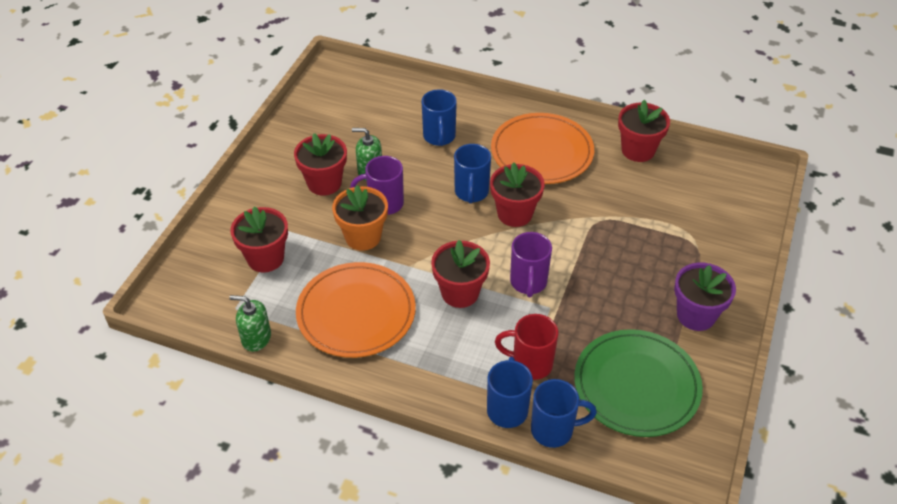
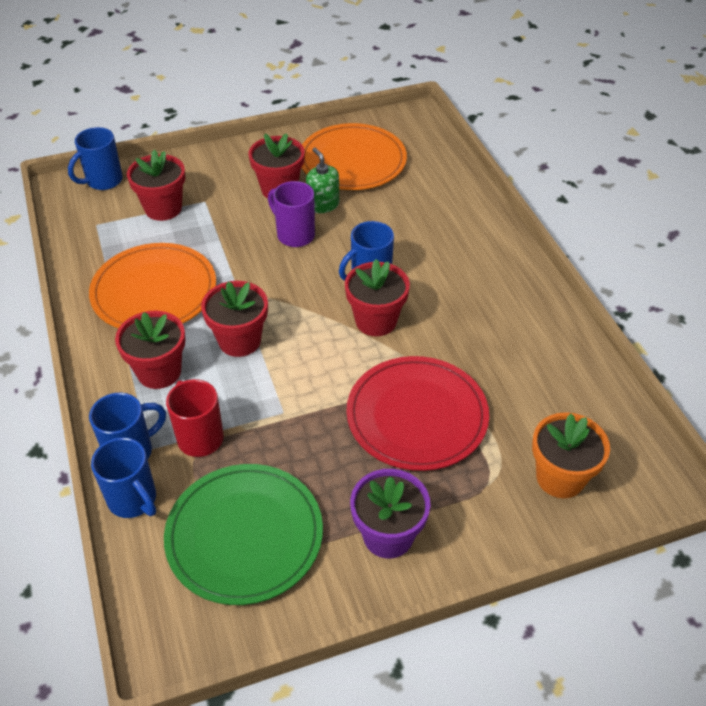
camera: 50 degrees right, 0 degrees up
green soap dispenser [229,295,271,352] -> none
orange flower pot [332,185,388,251] -> orange flower pot moved to [532,412,610,498]
blue mug [422,89,457,146] -> blue mug moved to [68,127,123,190]
orange plate [491,113,594,184] -> orange plate moved to [301,123,407,190]
purple mug [510,232,552,297] -> none
red flower pot [618,100,670,162] -> red flower pot moved to [115,311,185,389]
none -> red plate [346,356,489,471]

